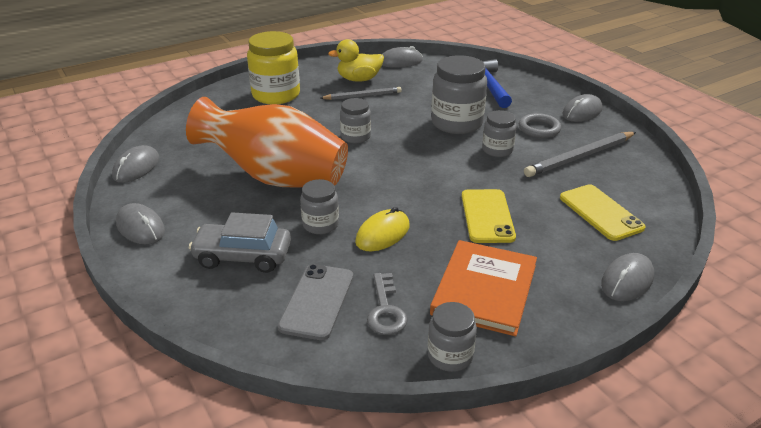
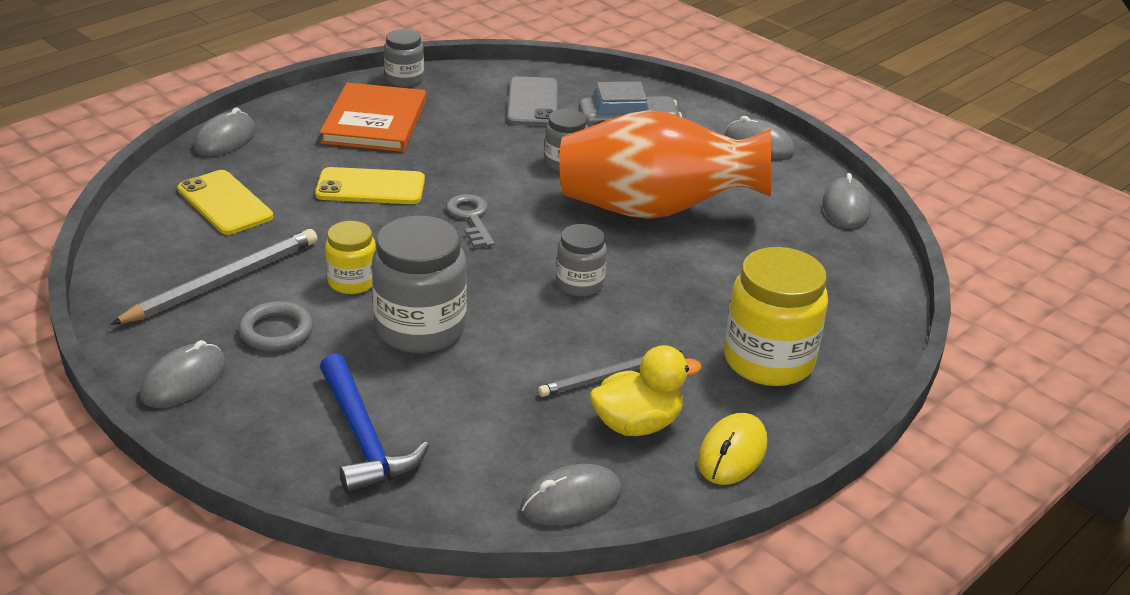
camera: 165 degrees right, 0 degrees up
yellow mouse [355,207,410,251] -> yellow mouse moved to [698,413,767,485]
grey key [367,273,408,335] -> grey key moved to [446,194,495,248]
yellow phone [461,189,516,243] -> yellow phone turned 75 degrees counterclockwise [315,167,425,204]
grey jar [482,110,517,157] -> yellow jar [325,221,376,294]

